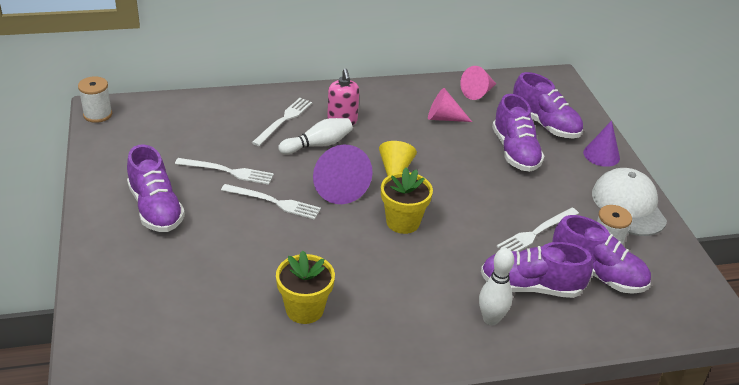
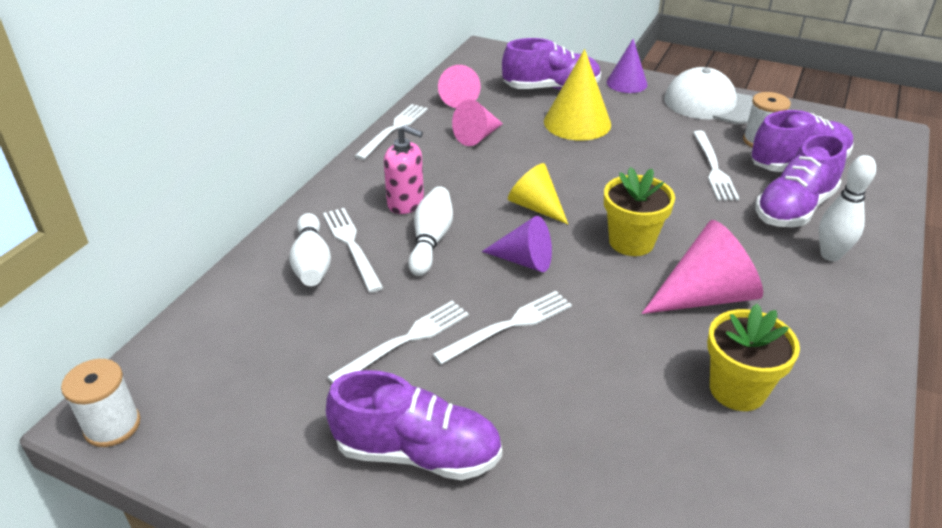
camera: 50 degrees left, 0 degrees up
purple cone [313,144,373,204] -> purple cone [482,216,552,272], size x0.65
purple shoe [492,94,544,172] -> yellow cone [544,49,611,141]
none -> white bowling pin [289,213,331,286]
none -> white fork [355,104,428,160]
none -> pink cone [642,220,763,314]

